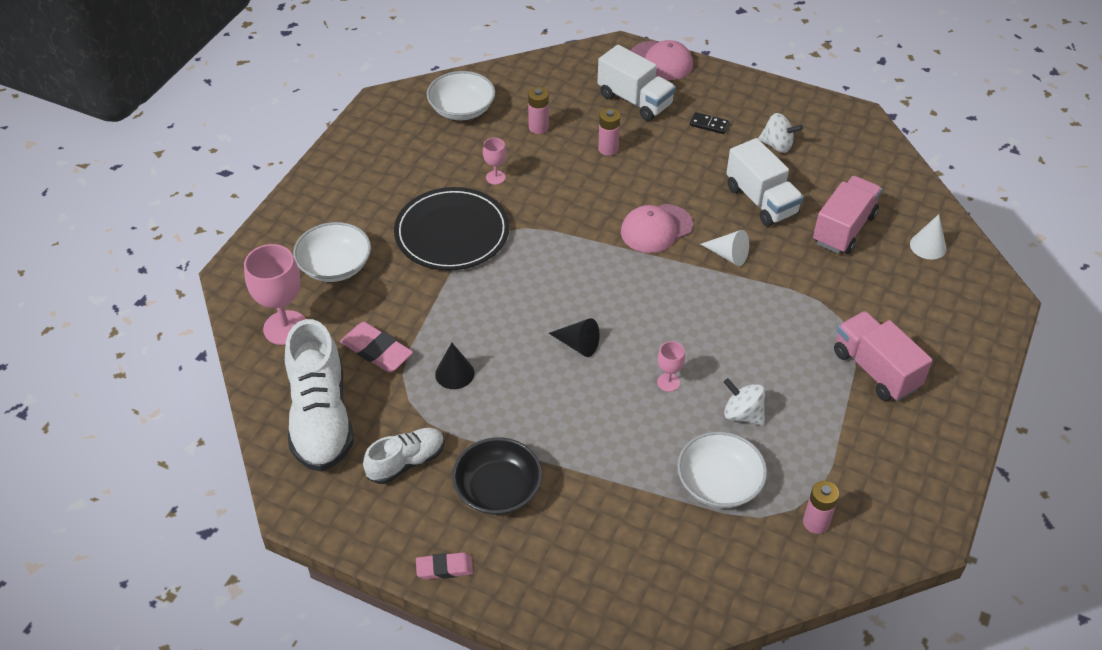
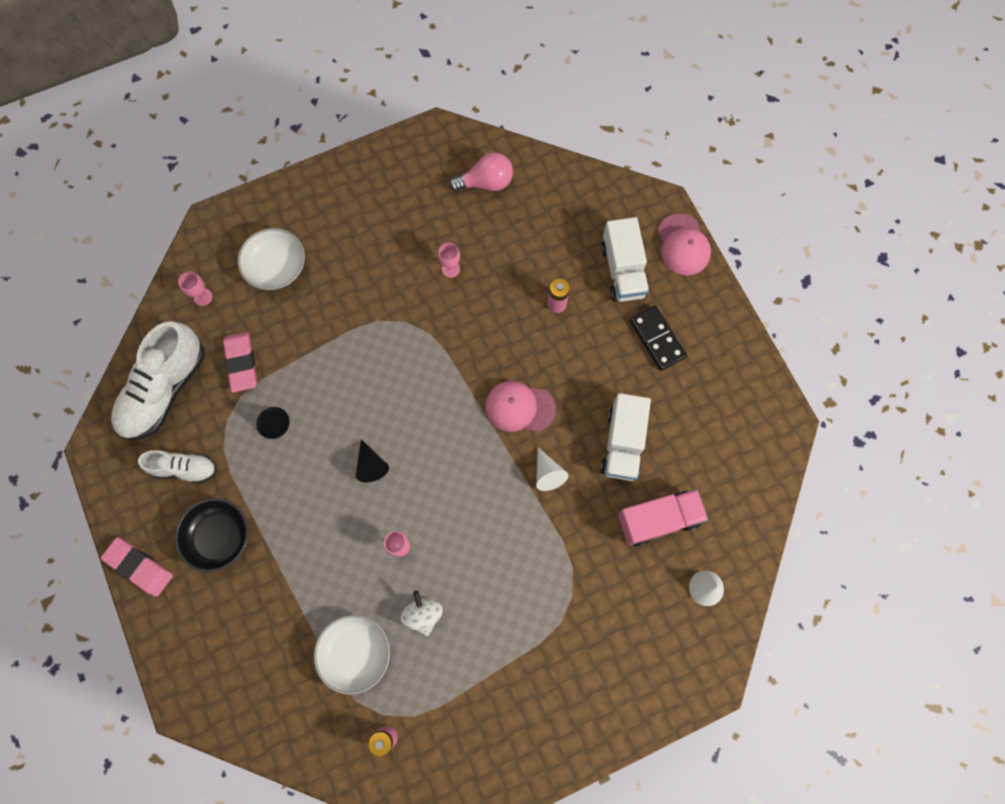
camera: 40 degrees right, 25 degrees up
pink goblet [244,244,306,345] -> pink goblet [178,272,213,306], size x0.50
black plate [394,187,509,270] -> none
pink eraser [416,553,473,579] -> pink eraser [101,537,173,597], size x1.56
white bowl [427,71,495,120] -> pink light bulb [449,152,513,191]
pink battery [528,87,549,134] -> none
black domino [690,112,730,134] -> black domino [629,306,687,371], size x1.73
white spinning top [758,113,803,153] -> none
pink truck [834,311,933,401] -> none

